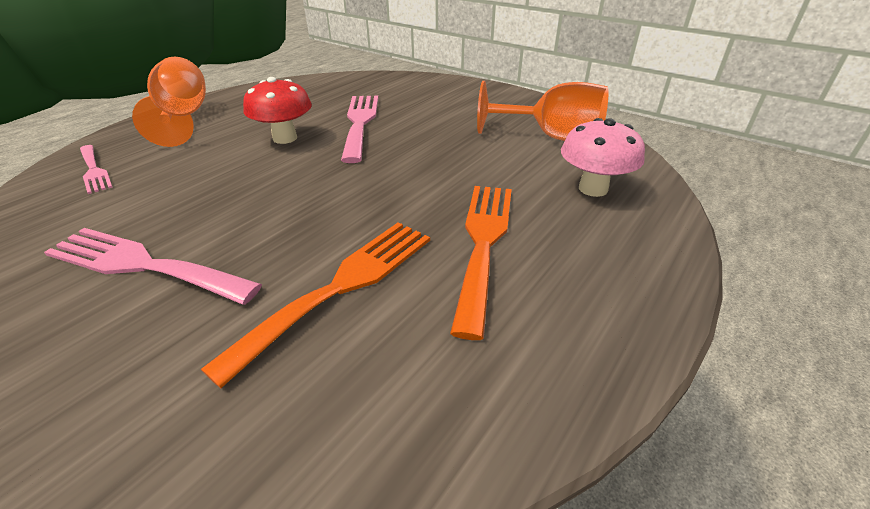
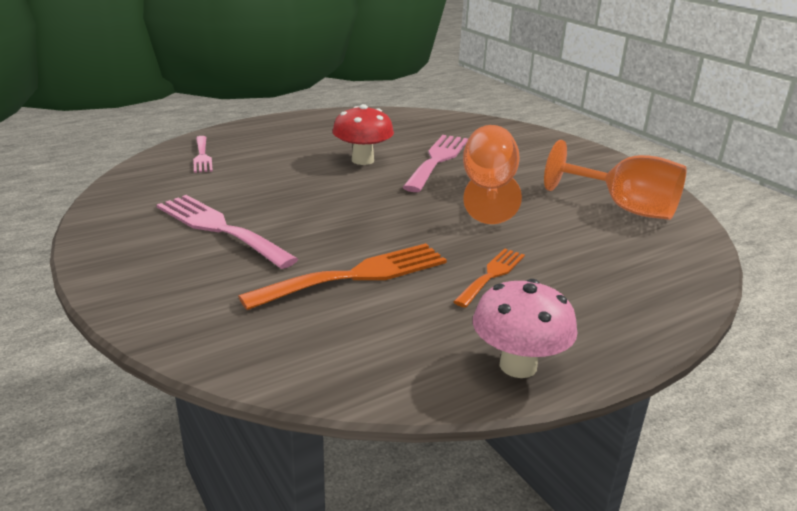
camera: 20 degrees right, 10 degrees down
orange goblet [132,57,206,147] -> orange goblet moved to [463,125,522,224]
orange fork [450,186,512,340] -> orange fork [453,248,525,308], size x0.59
pink mushroom [561,118,645,197] -> pink mushroom moved to [473,279,578,378]

